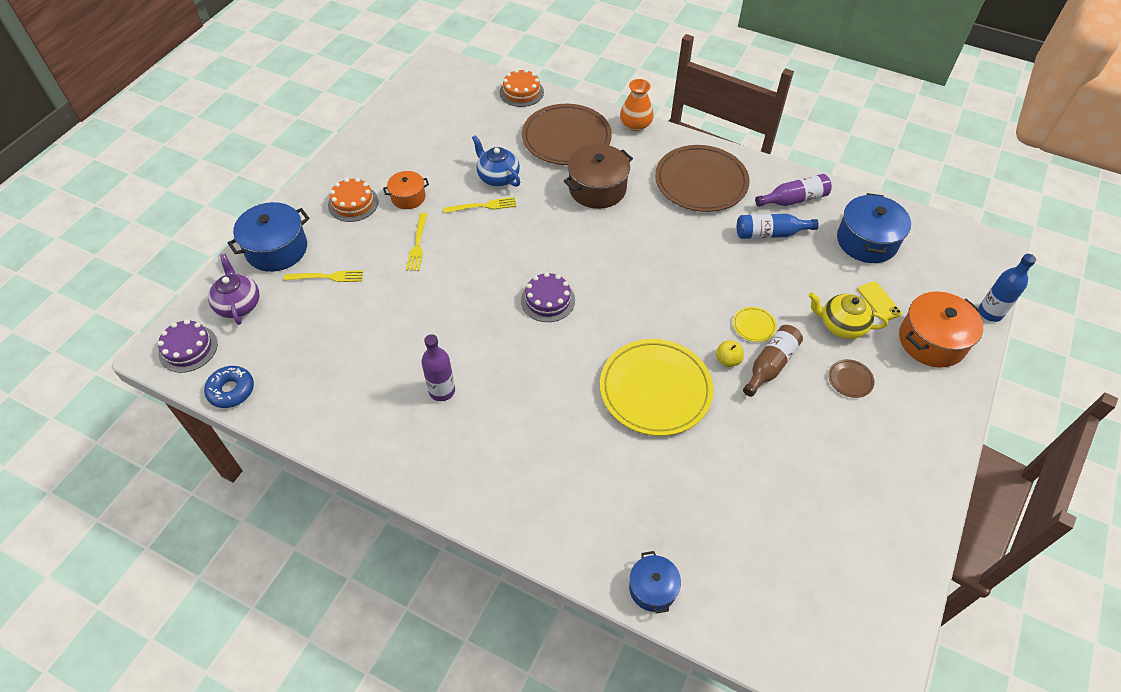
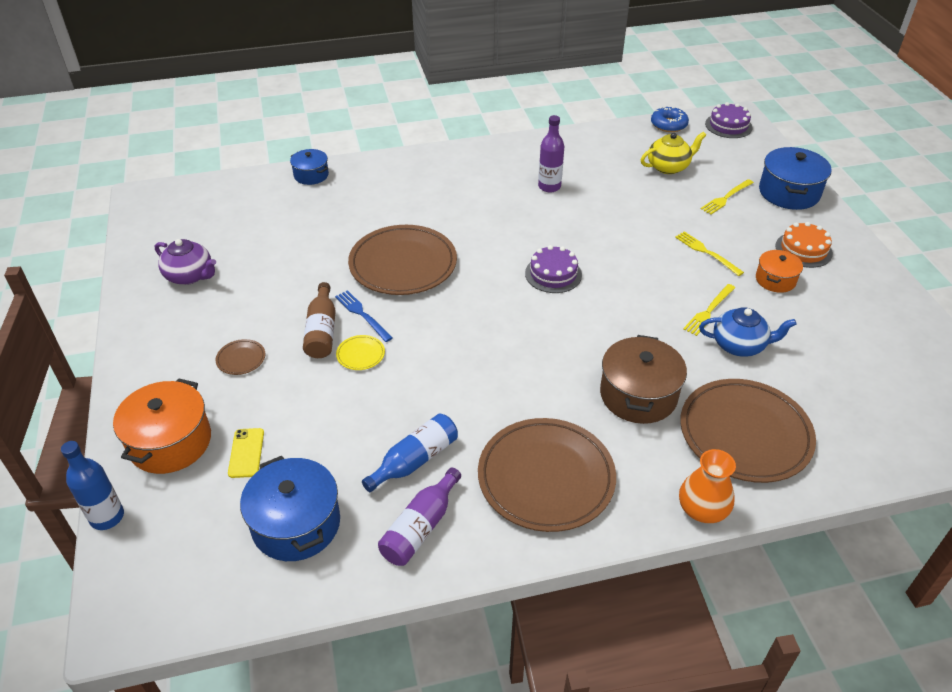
camera: 140 degrees right, 10 degrees down
purple teapot [208,254,259,325] -> purple teapot moved to [155,239,216,285]
orange cake [500,69,544,107] -> none
yellow plate [600,339,713,436] -> brown plate [348,225,457,295]
yellow apple [716,340,744,367] -> blue fork [335,290,393,342]
yellow teapot [809,292,888,339] -> yellow teapot moved to [641,132,706,174]
yellow phone [858,281,902,321] -> yellow phone turned 60 degrees clockwise [228,428,264,478]

